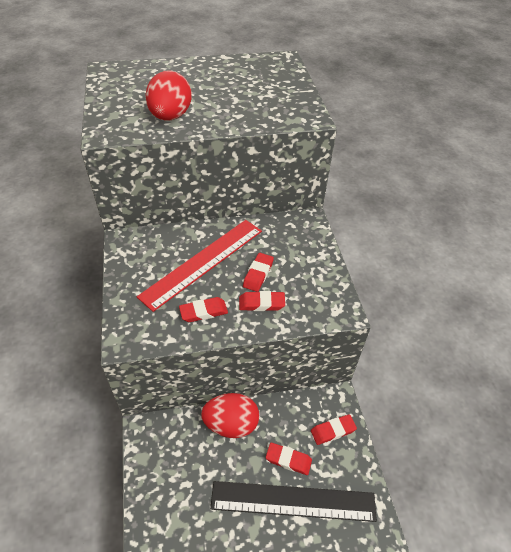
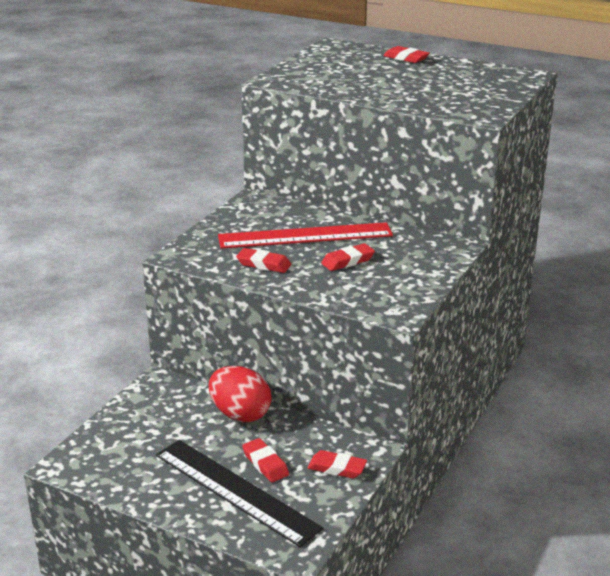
camera: 40 degrees right, 20 degrees down
red egg [145,70,192,121] -> none
red eraser [239,291,285,311] -> red eraser moved to [383,46,430,63]

